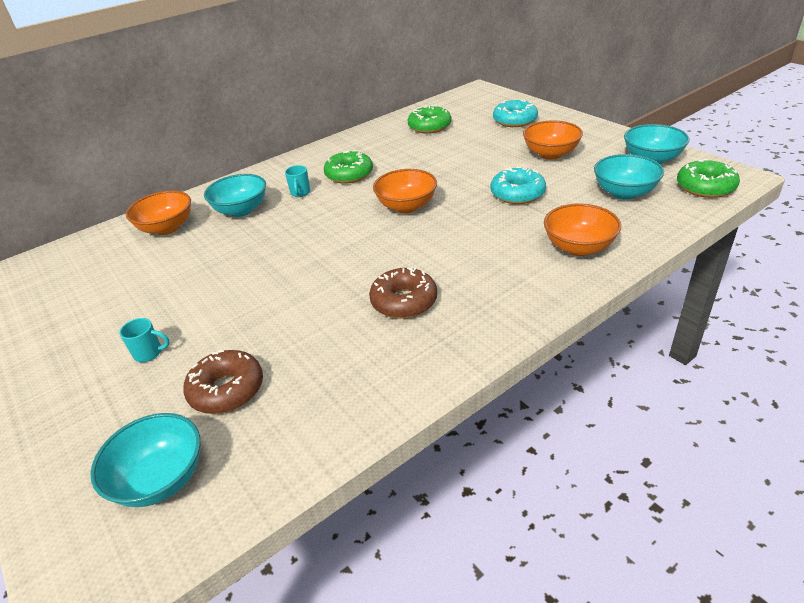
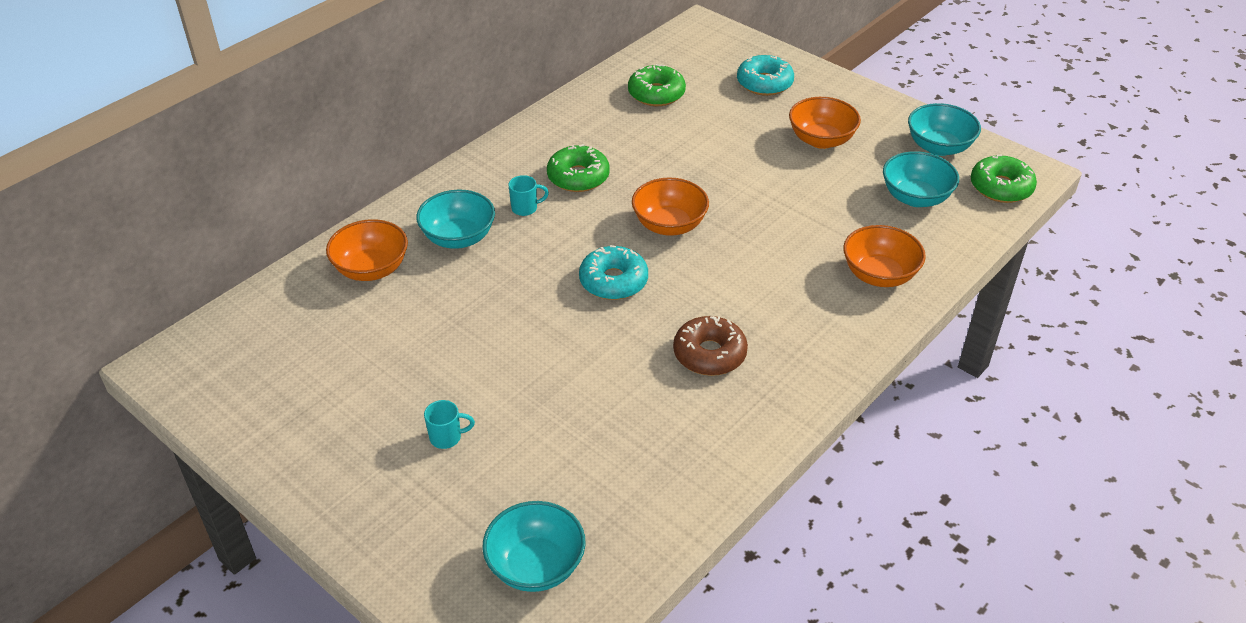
camera: 15 degrees left, 5 degrees up
brown donut [183,350,263,414] -> none
turquoise mug [285,165,310,197] -> turquoise mug turned 90 degrees counterclockwise [508,175,549,216]
turquoise donut [490,167,546,204] -> turquoise donut moved to [579,245,648,300]

